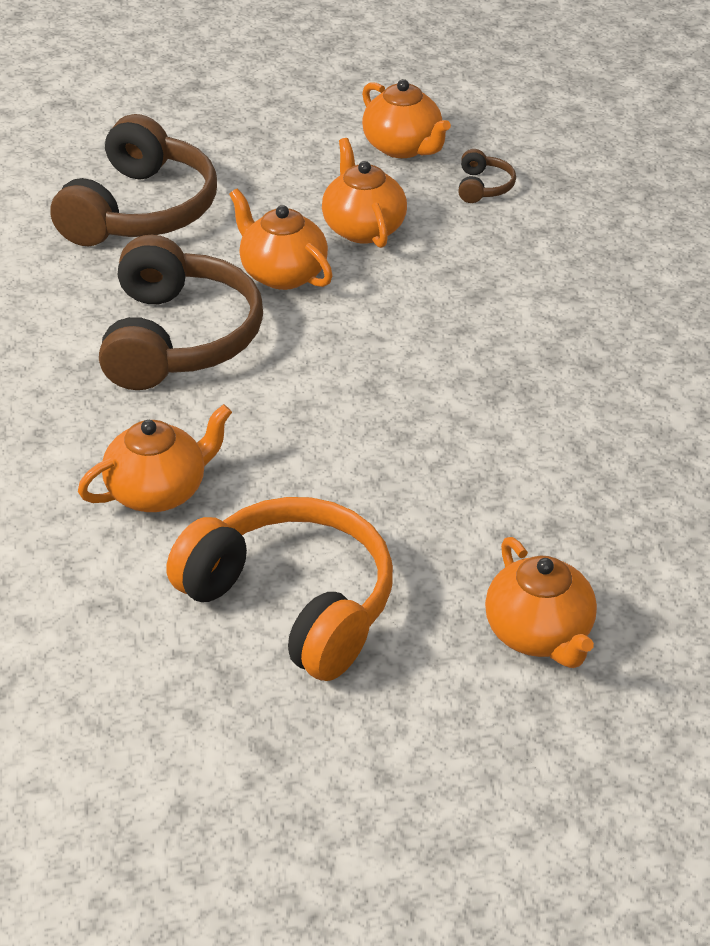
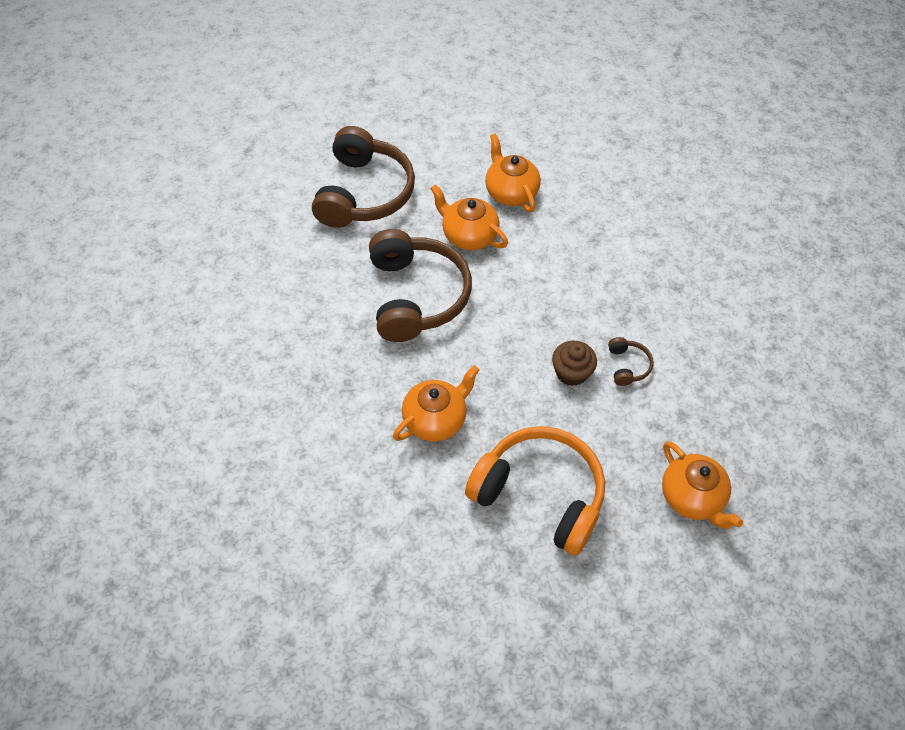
camera: 10 degrees left, 15 degrees up
orange teapot [362,79,451,158] -> none
brown headphones [458,149,516,203] -> brown headphones moved to [608,337,654,386]
none -> brown cupcake [552,341,597,386]

